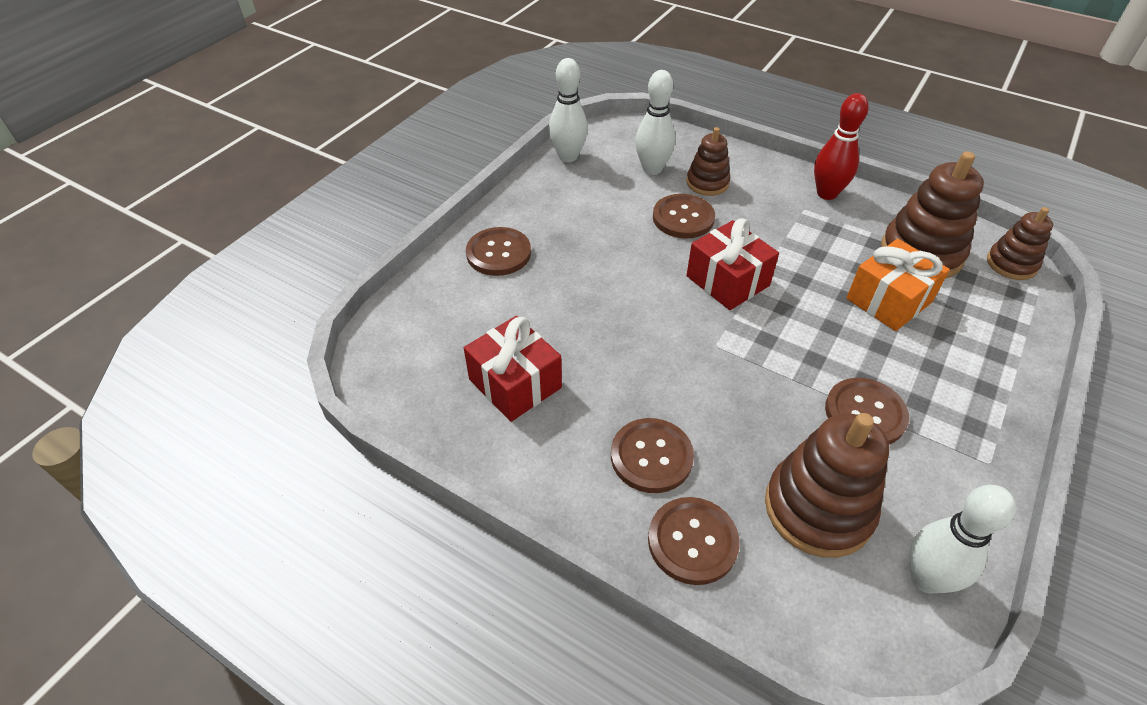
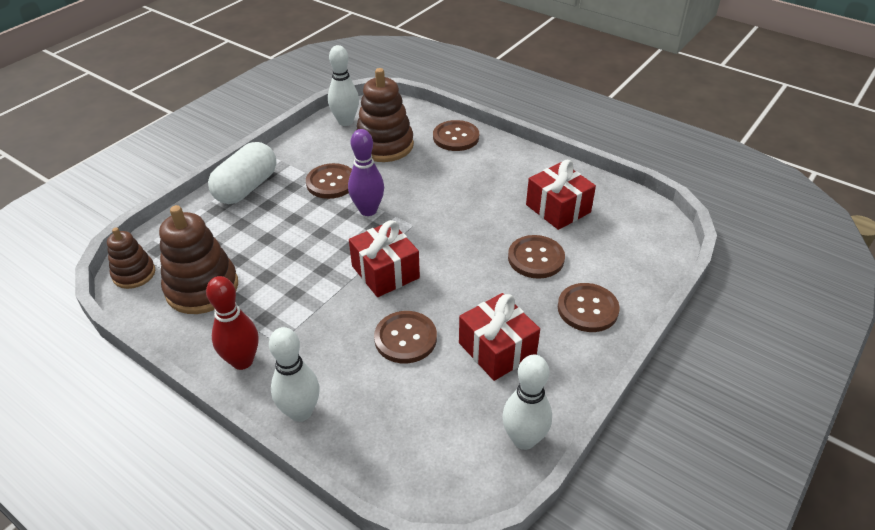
camera: 175 degrees left, 5 degrees down
brown button [611,418,694,493] -> brown button moved to [508,235,565,279]
white bowling pin [635,70,675,175] -> white bowling pin moved to [269,327,319,422]
brown stacking toy [686,127,730,196] -> none
orange gift [846,239,950,331] -> none
none -> white capsule [208,142,276,204]
none -> purple bowling pin [348,129,384,216]
none -> red gift [459,293,540,381]

